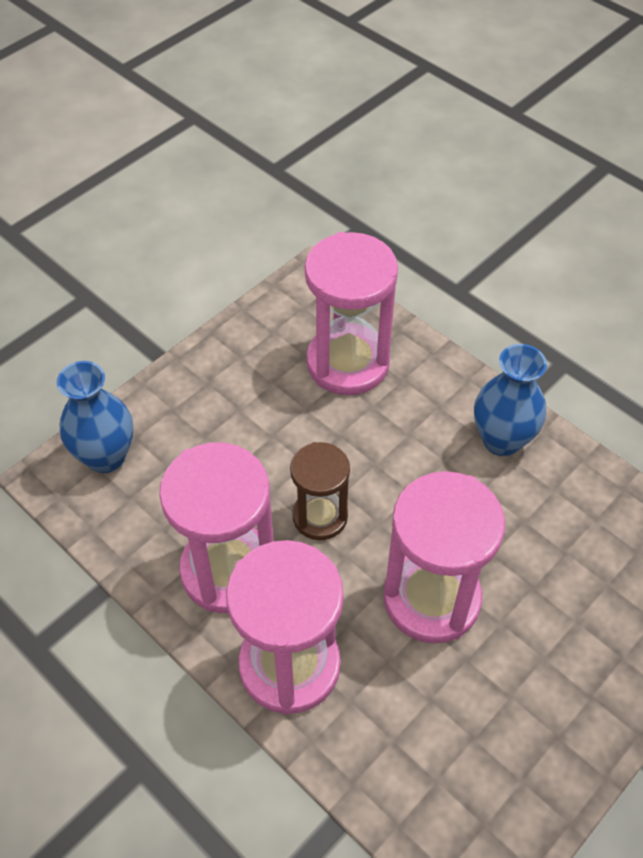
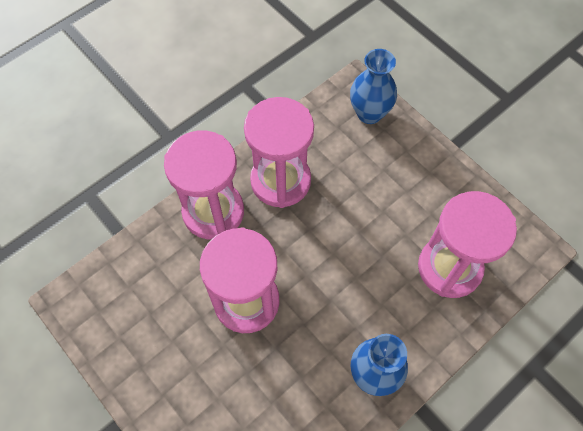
camera: 95 degrees right, 10 degrees up
brown hourglass [290,442,350,540] -> none

